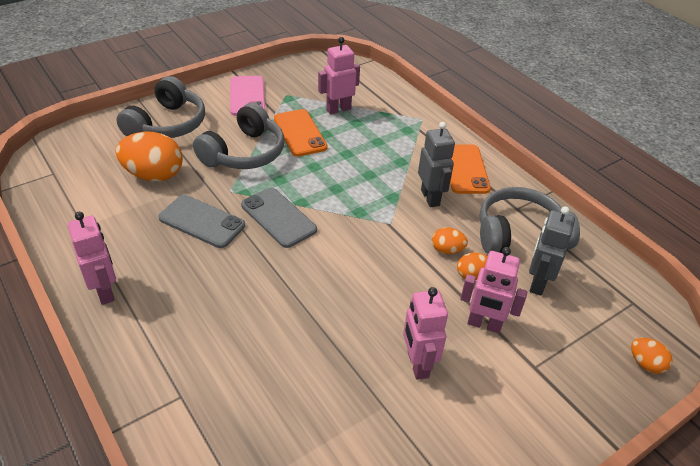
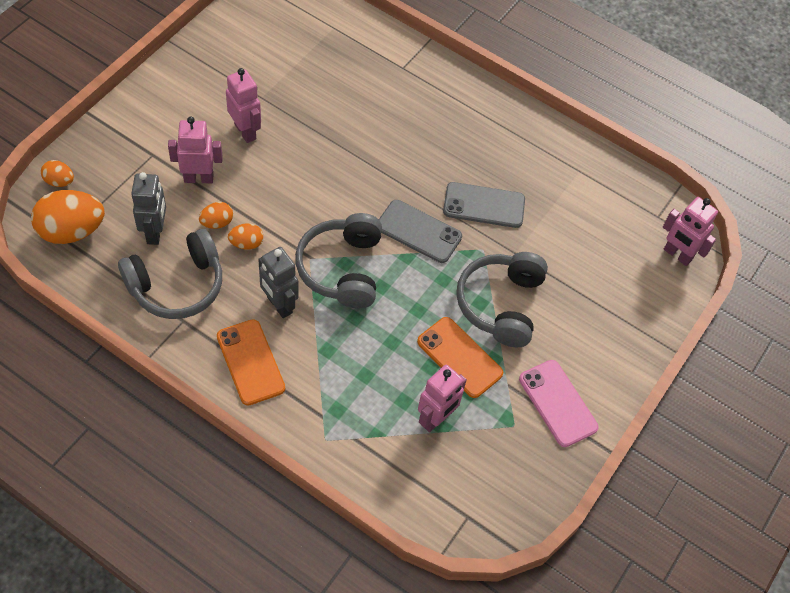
camera: 155 degrees right, 15 degrees up
pink robot [67,212,116,305] -> pink robot moved to [663,197,718,266]
orange egg [115,132,183,181] -> orange egg moved to [31,190,105,244]
grey headphones [116,76,205,138] -> grey headphones moved to [295,213,382,309]

